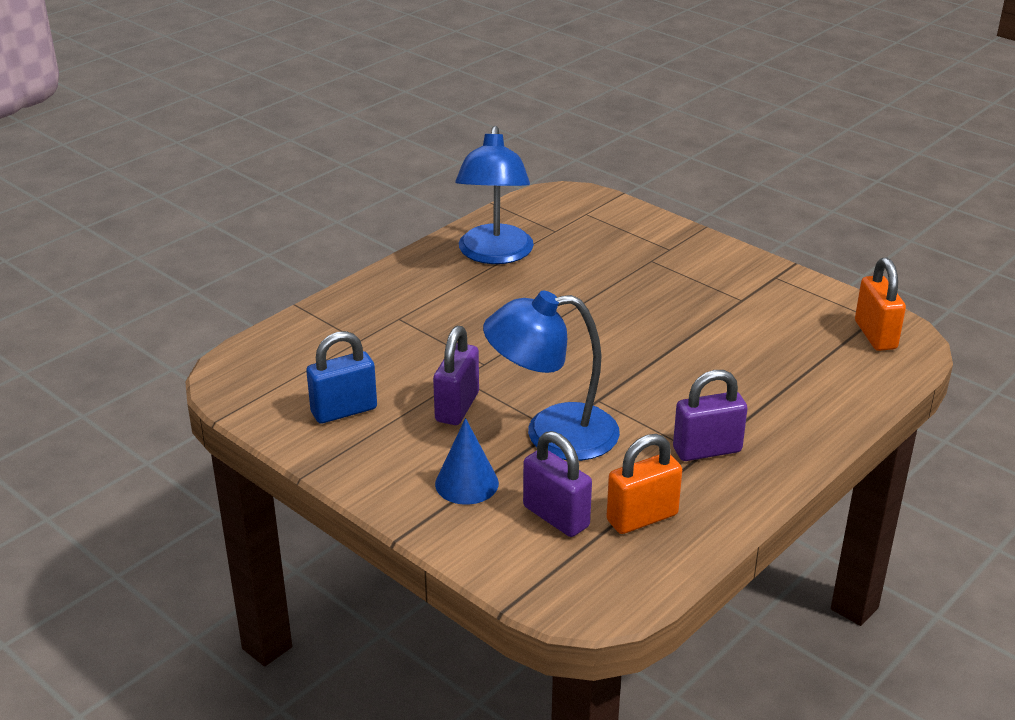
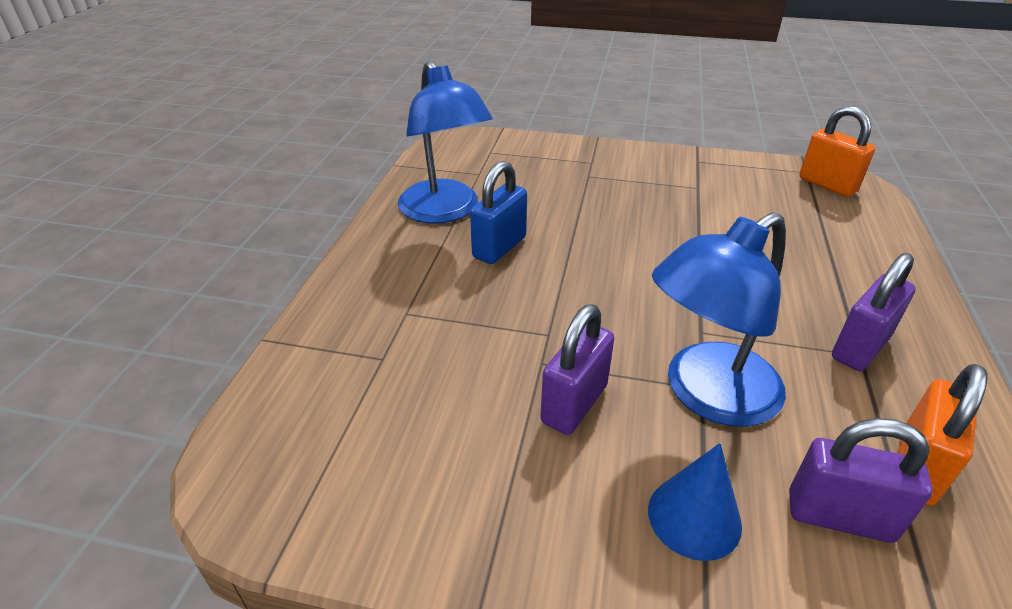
camera: 30 degrees left, 5 degrees up
blue padlock [306,331,377,423] -> blue padlock moved to [470,161,527,264]
purple padlock [433,326,479,425] -> purple padlock turned 45 degrees clockwise [540,304,614,435]

